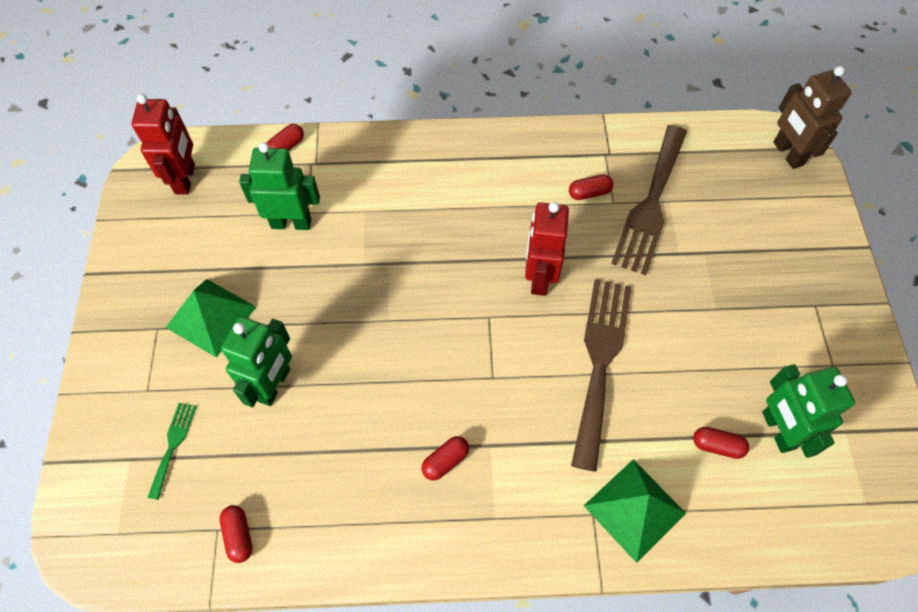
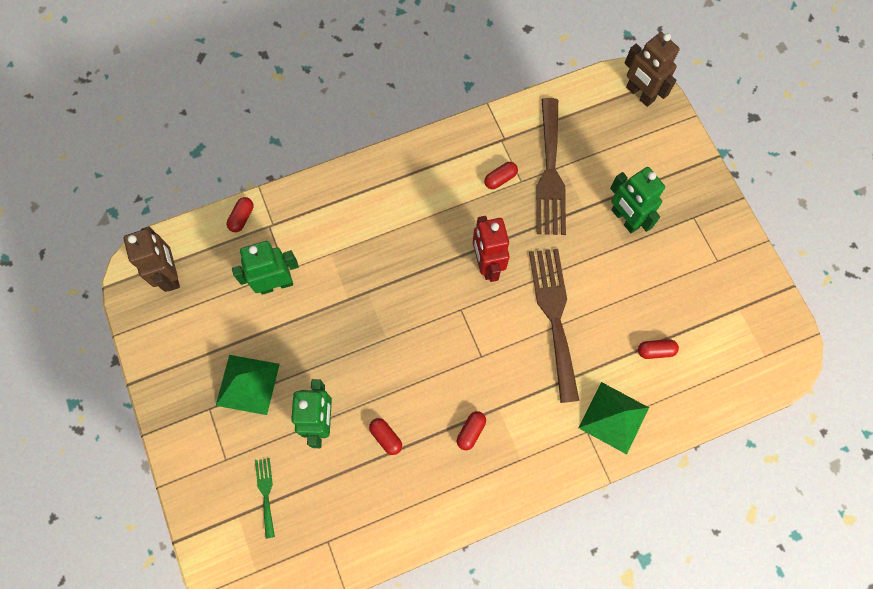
camera: 20 degrees left, 10 degrees up
red robot [132,94,195,194] -> brown robot [123,226,180,292]
red capsule [219,505,253,563] -> red capsule moved to [369,418,402,455]
green robot [762,364,855,458] -> green robot moved to [610,167,665,233]

